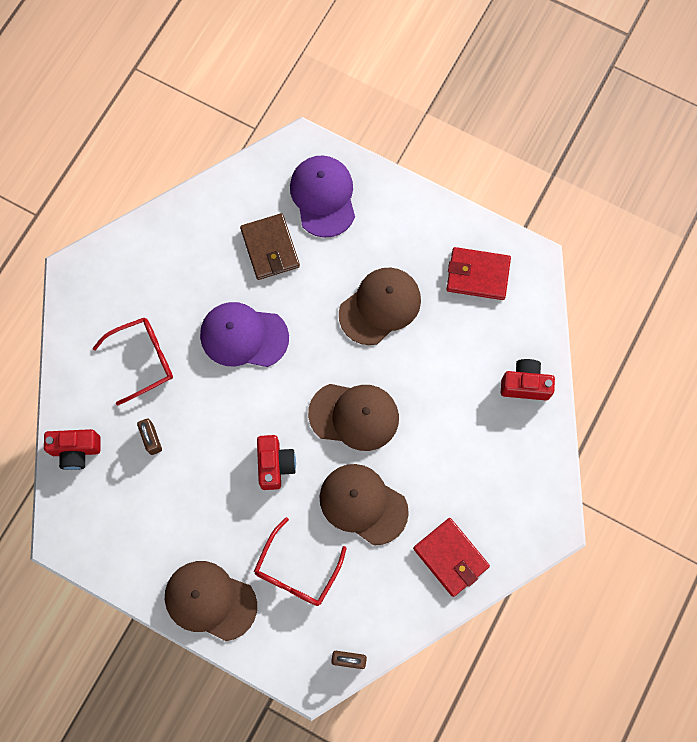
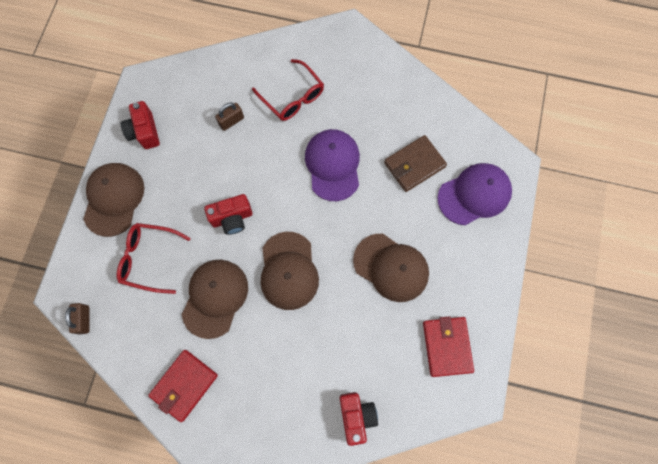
camera: 75 degrees right, 0 degrees up
red camera [44,429,101,470] -> red camera moved to [120,101,160,149]

